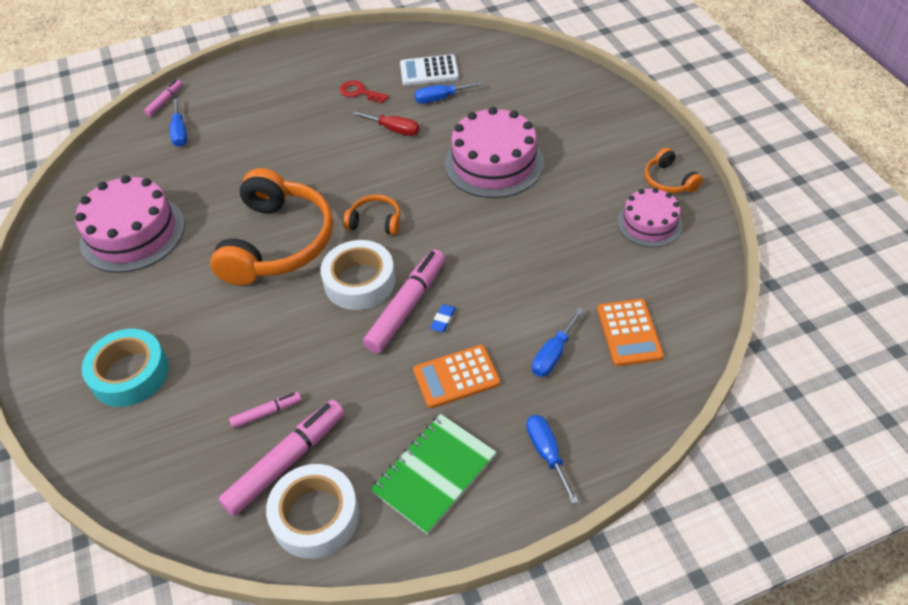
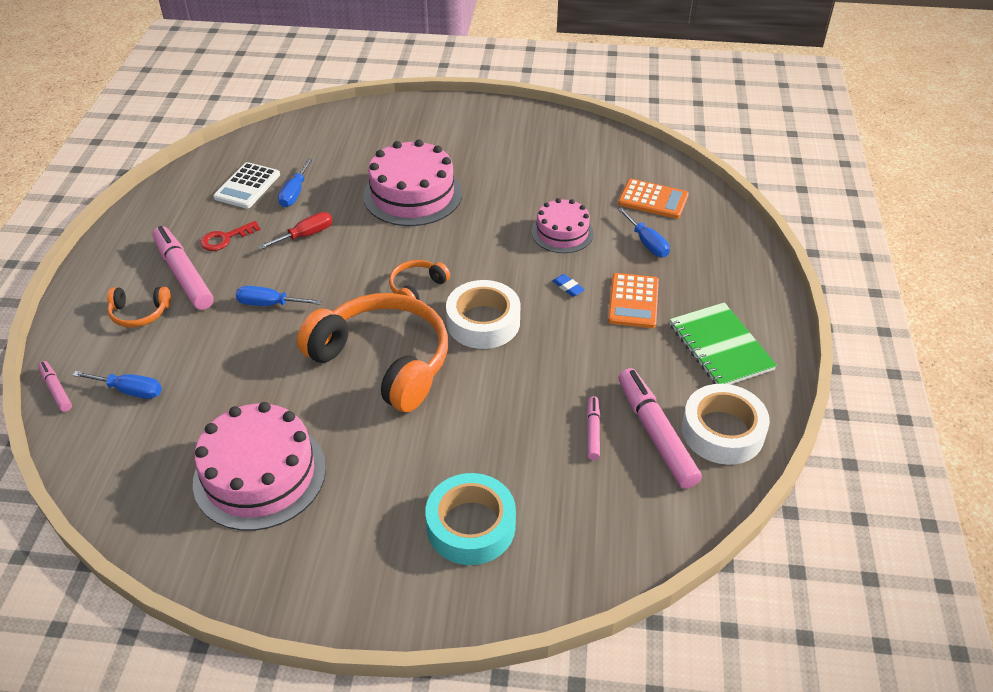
camera: 65 degrees left, 5 degrees down
pink marker [363,249,445,353] -> pink marker moved to [153,226,214,310]
blue screwdriver [526,415,579,504] -> blue screwdriver moved to [236,286,322,306]
pink cake [617,188,683,247] -> pink cake moved to [531,198,594,253]
orange headphones [645,148,703,193] -> orange headphones moved to [107,287,171,328]

